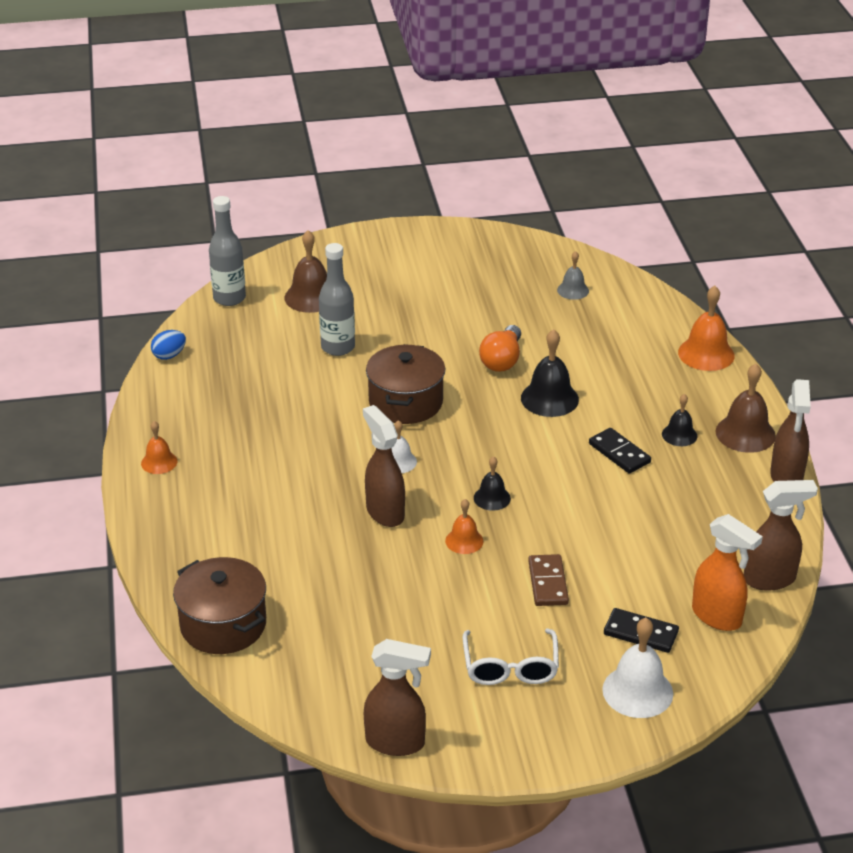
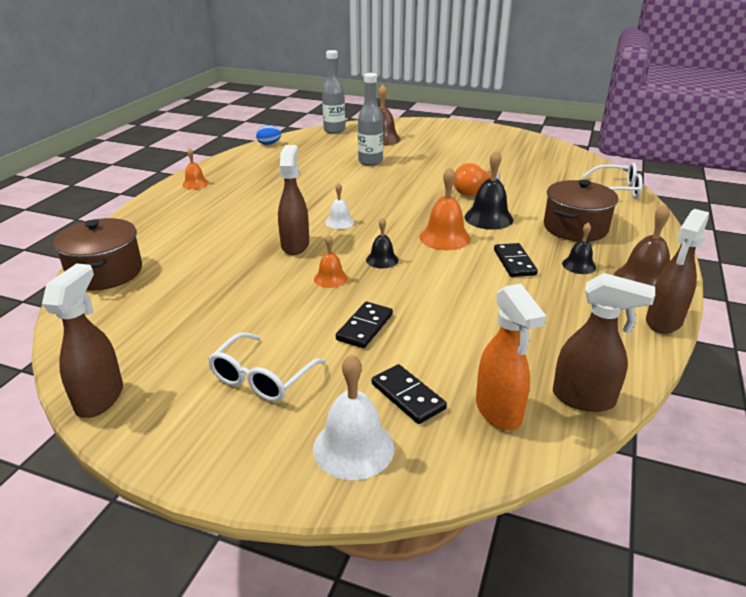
camera: 30 degrees right, 5 degrees down
brown spray bottle [364,639,431,756] -> brown spray bottle turned 120 degrees counterclockwise [42,263,123,418]
brown pot [366,344,445,424] -> brown pot moved to [544,180,618,241]
brown domino [528,554,569,606] -> black domino [336,302,393,348]
grey bell [557,251,589,300] -> none
orange bell [678,286,735,371] -> orange bell moved to [419,167,471,250]
none -> white glasses [582,162,643,198]

